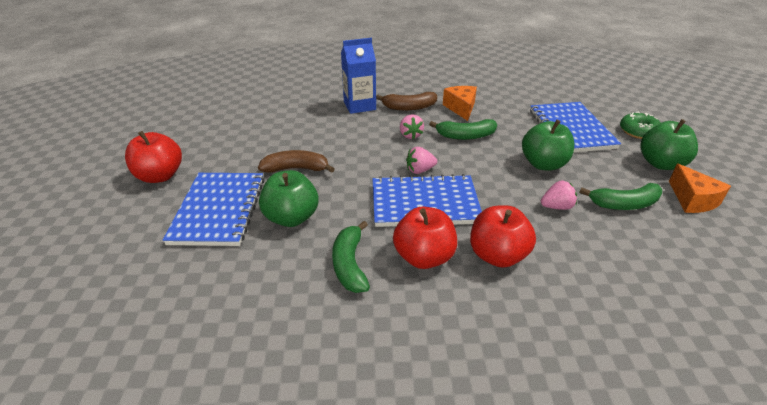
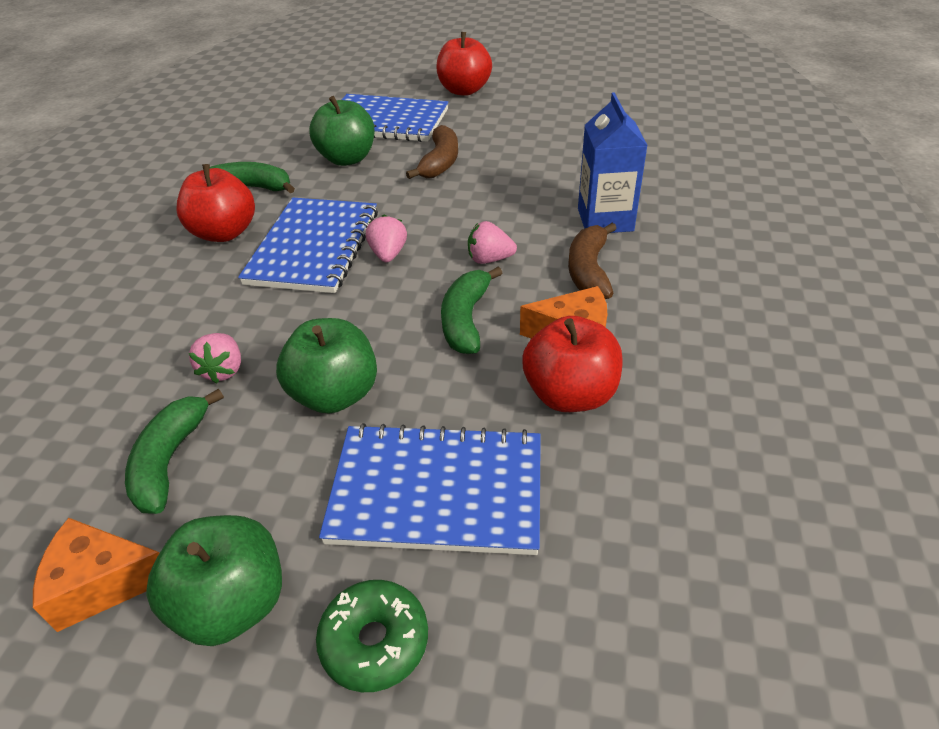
camera: 105 degrees right, 5 degrees up
red apple [470,205,536,268] -> red apple moved to [523,316,623,412]

